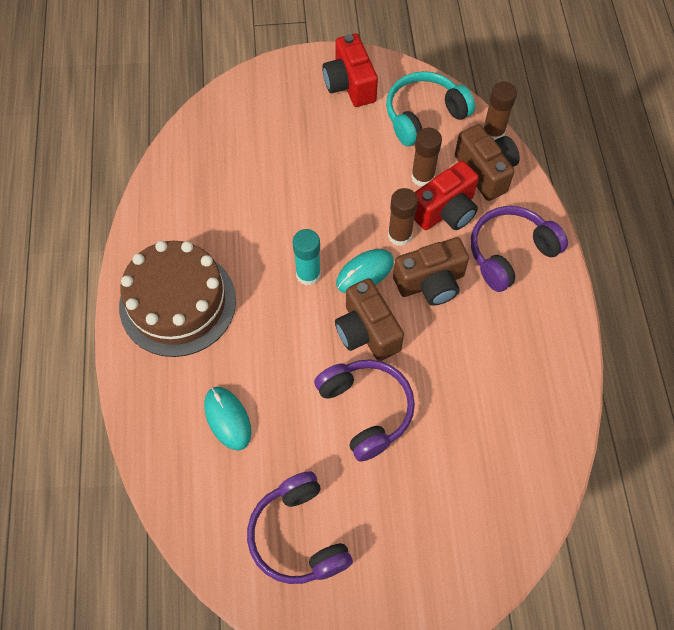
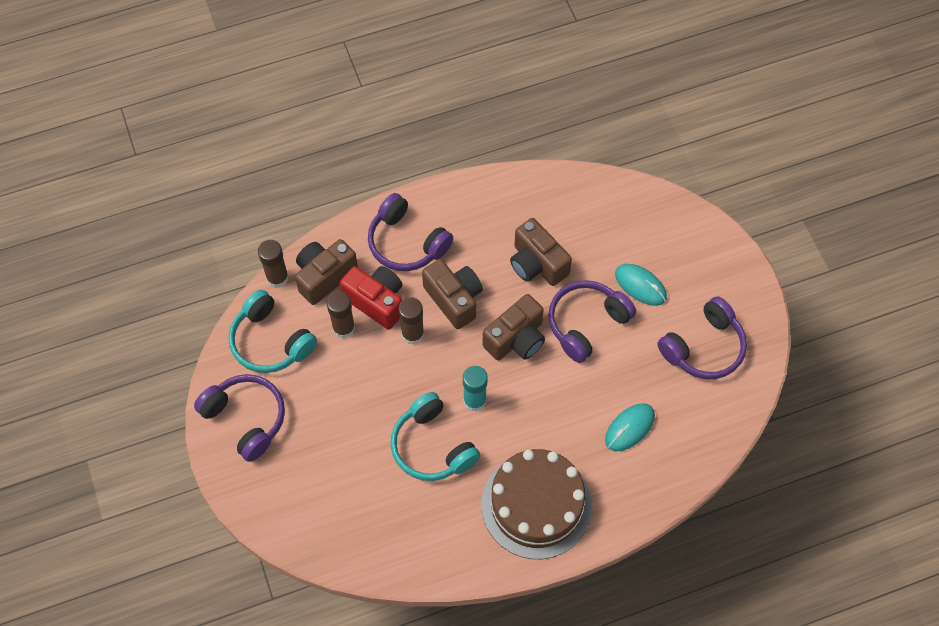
camera: 105 degrees left, 0 degrees up
red camera [322,33,378,107] -> purple headphones [194,374,285,462]
turquoise mouse [336,249,394,293] -> turquoise mouse moved to [615,264,667,306]
none -> turquoise headphones [391,392,480,481]
none -> brown camera [510,218,572,286]

